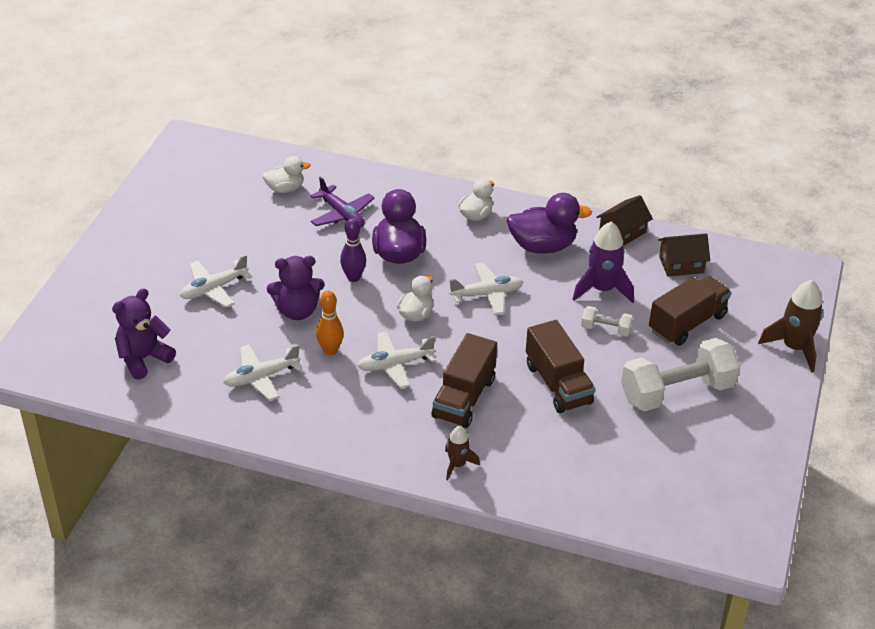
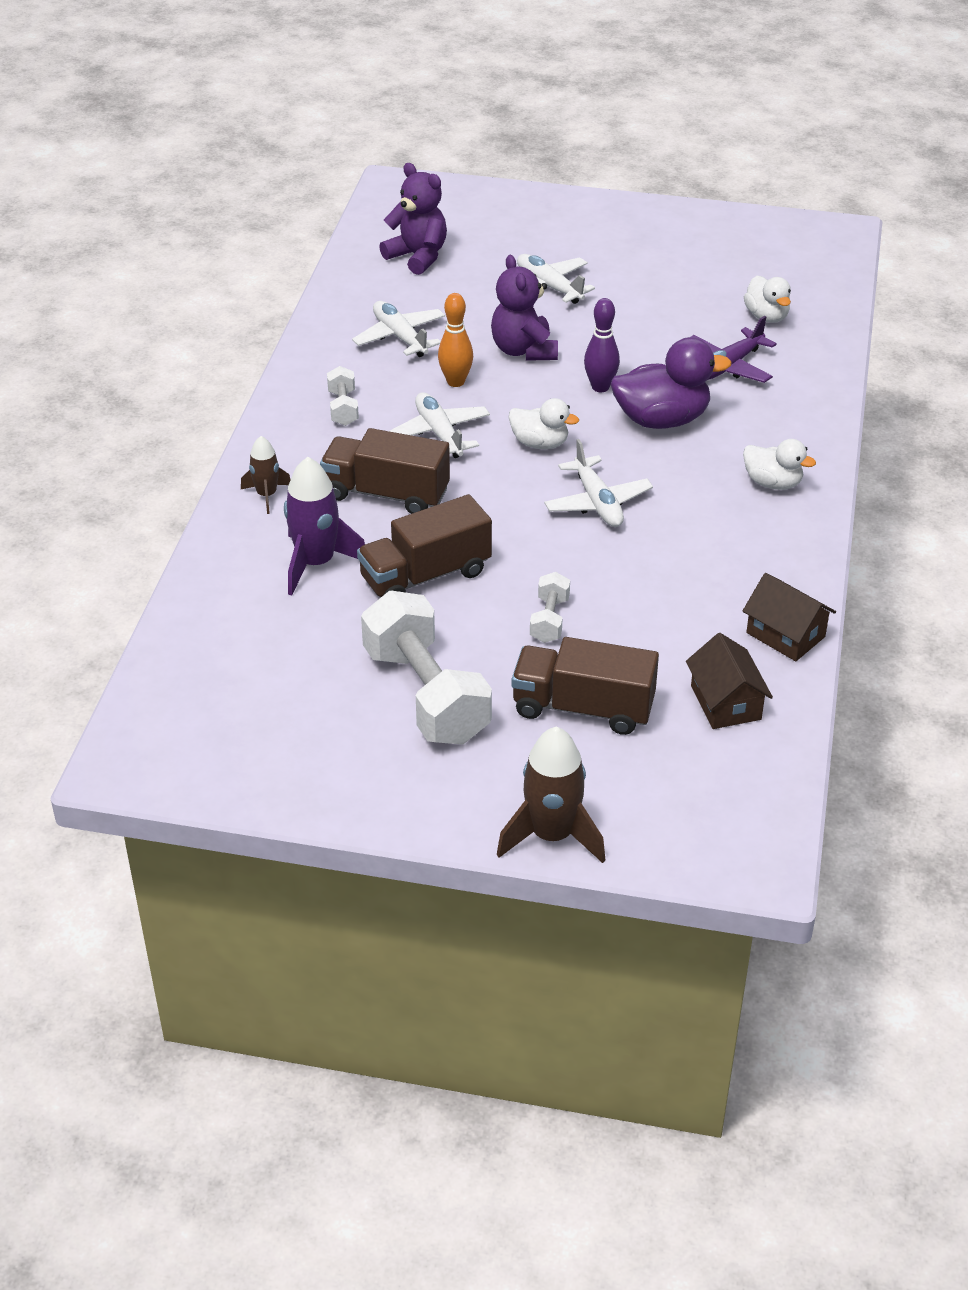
camera: 85 degrees right, 0 degrees up
purple duck [507,193,592,254] -> none
purple rocket [573,222,634,303] -> purple rocket moved to [284,457,365,596]
brown truck [649,276,731,345] -> brown truck turned 150 degrees clockwise [511,637,659,735]
none -> white dumbbell [327,366,359,426]

